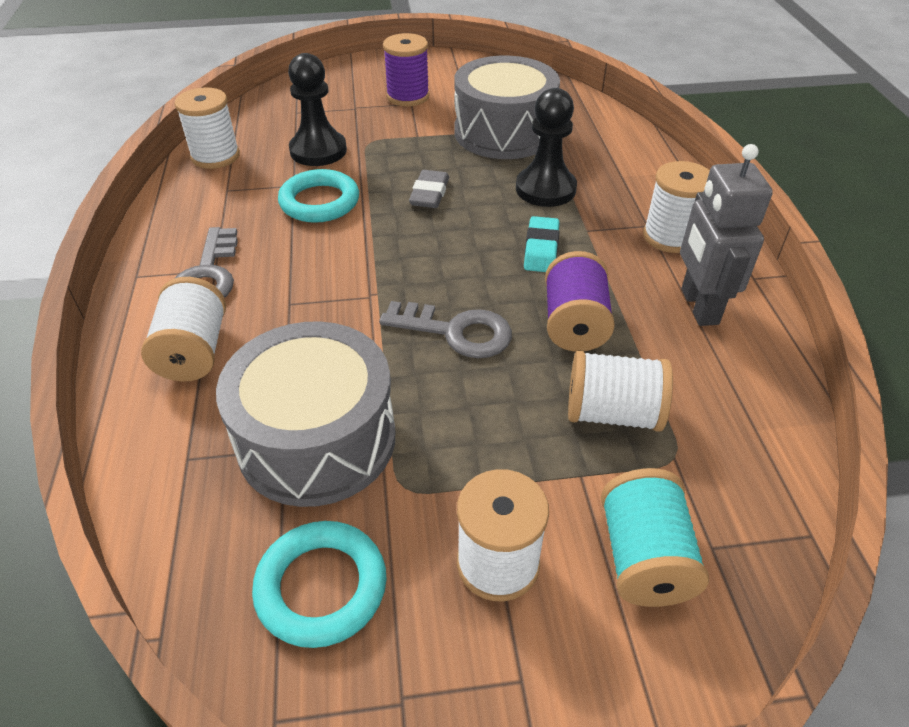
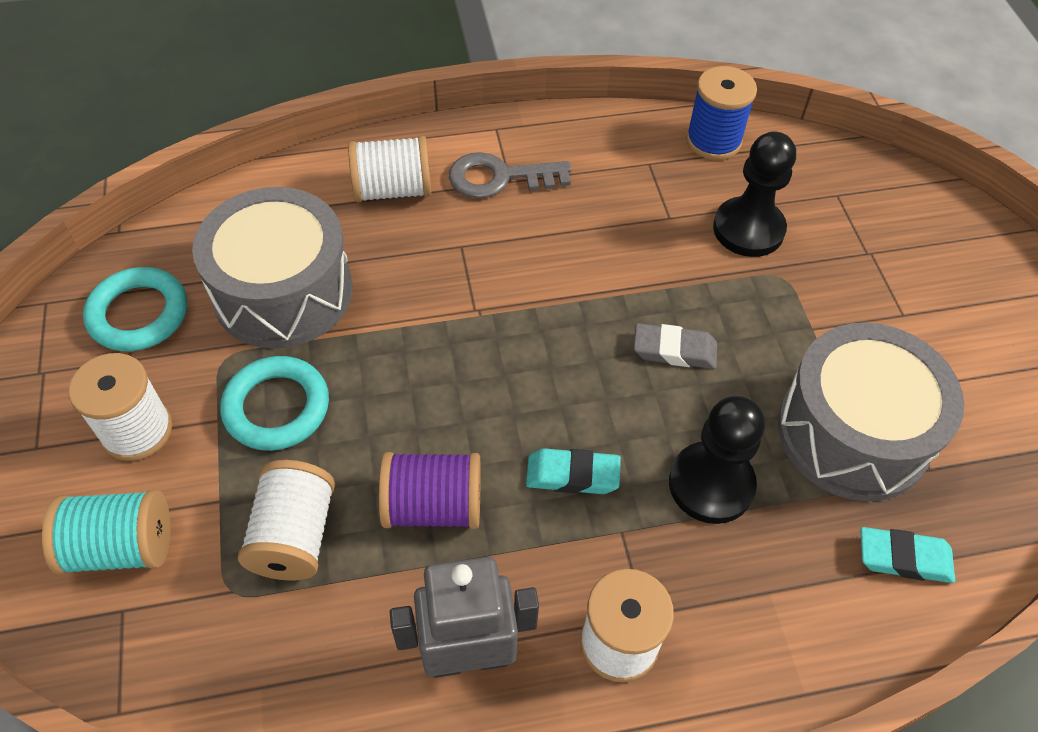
camera: 85 degrees right, 10 degrees up
white spool [175,87,240,169] -> blue spool [686,66,757,160]
turquoise ring [278,169,359,223] -> turquoise ring moved to [220,356,329,451]
grey key [379,301,512,358] -> none
purple spool [383,33,430,106] -> none
none -> turquoise eraser [861,527,955,583]

